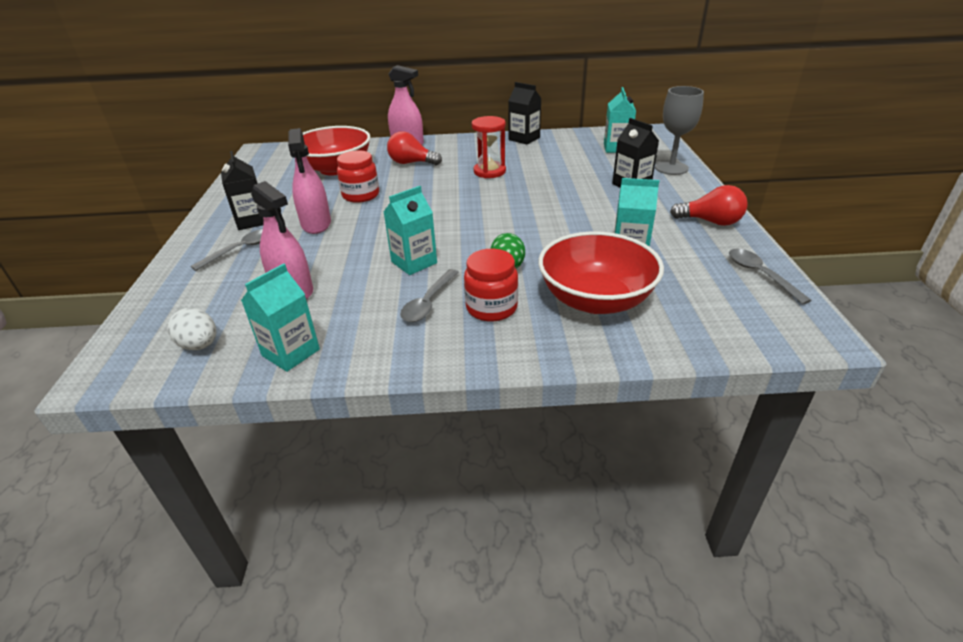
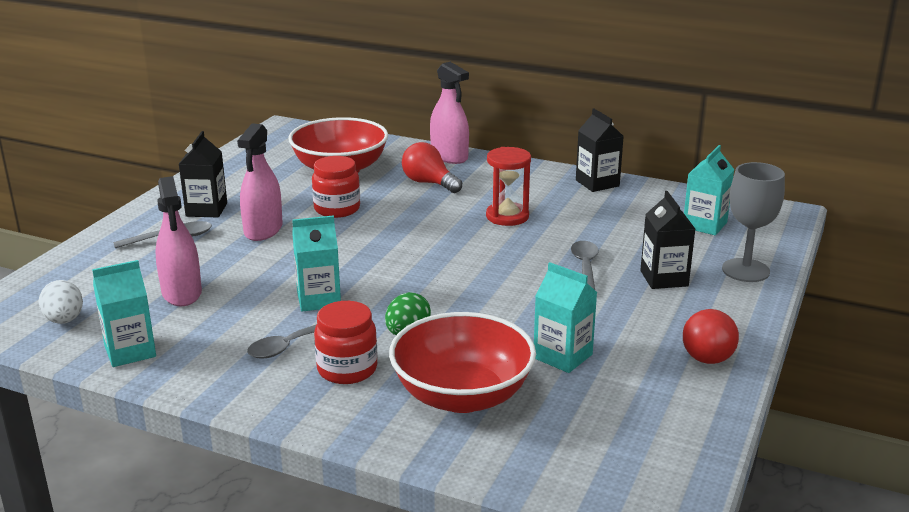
camera: 25 degrees right, 10 degrees down
red light bulb [670,185,748,226] -> red light bulb turned 60 degrees clockwise [683,309,739,364]
grey spoon [729,248,812,305] -> grey spoon moved to [571,241,599,290]

